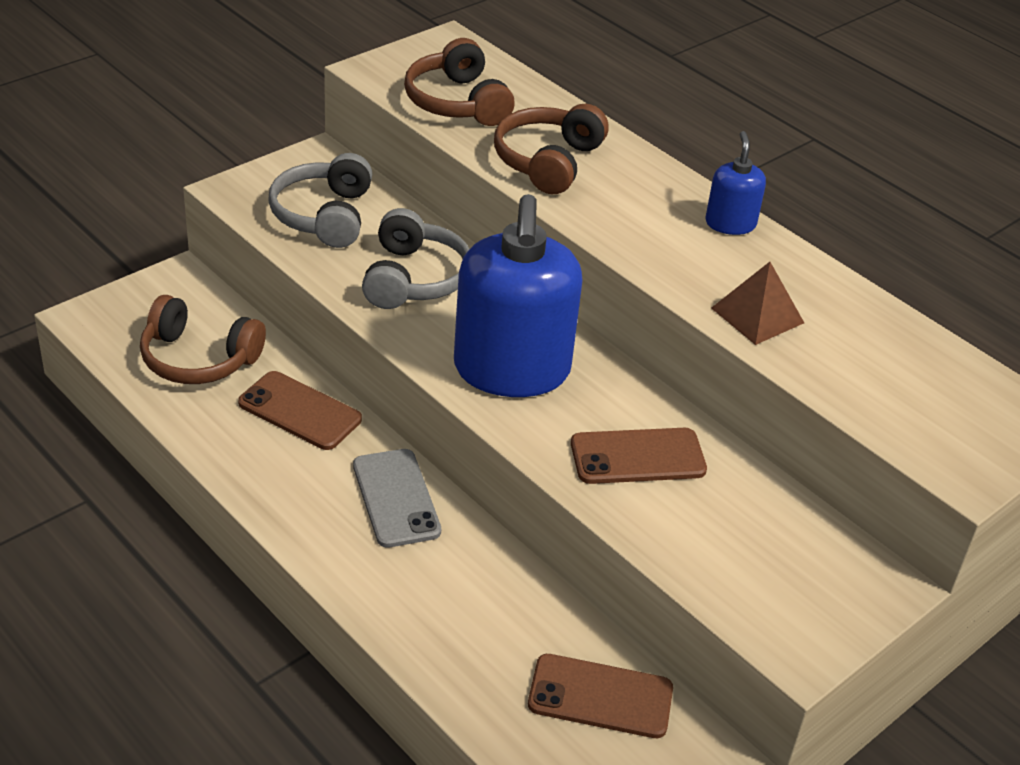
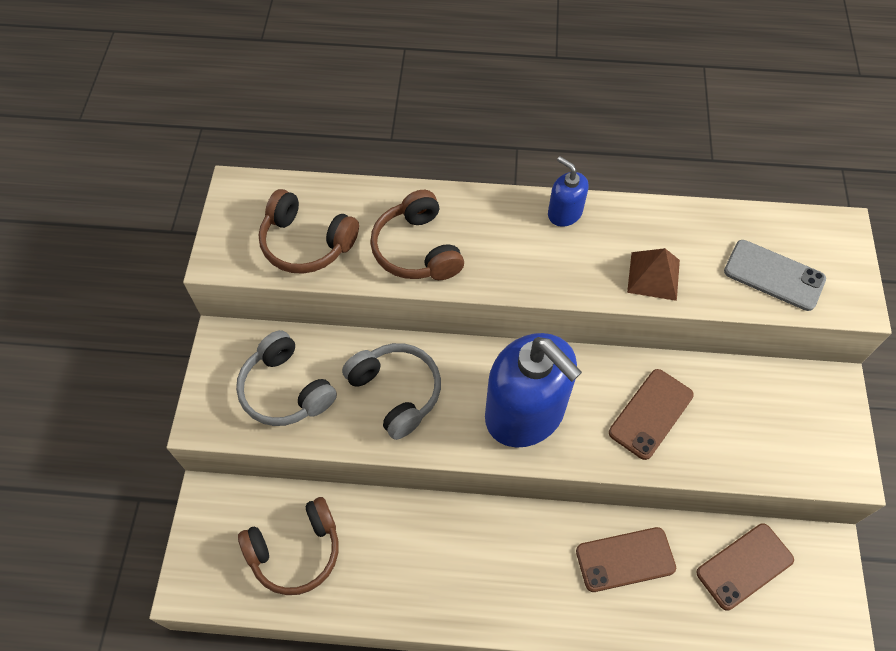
camera: 40 degrees left, 20 degrees up
brown phone [238,371,362,450] -> brown phone moved to [576,527,676,592]
grey phone [353,449,441,548] -> grey phone moved to [724,240,826,311]

